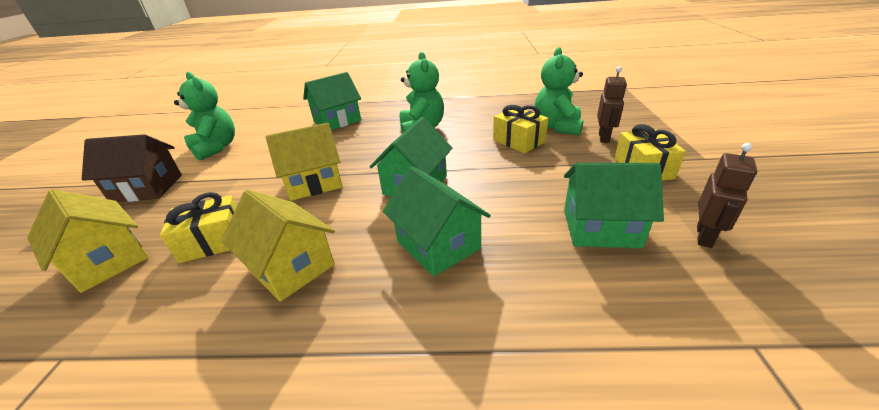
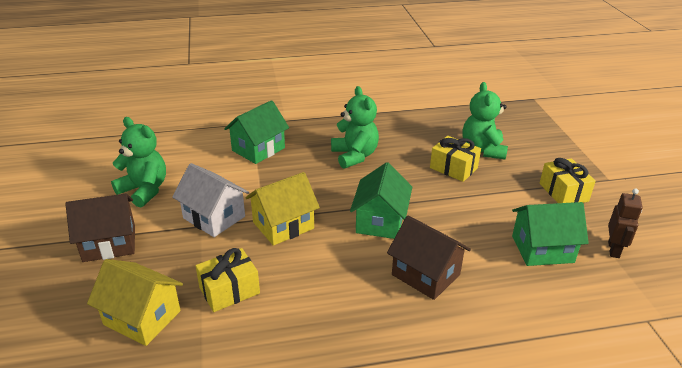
camera: 15 degrees left, 0 degrees up
yellow house [221,190,335,302] -> none
green house [383,166,491,277] -> brown house [387,215,471,300]
brown robot [597,66,627,143] -> none
none -> white house [172,163,249,237]

